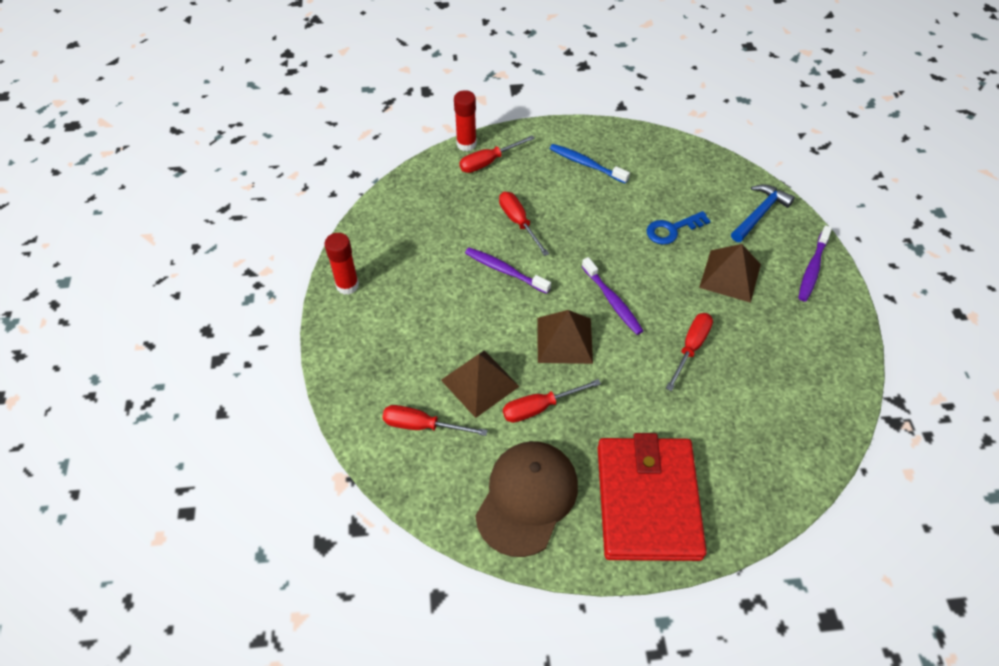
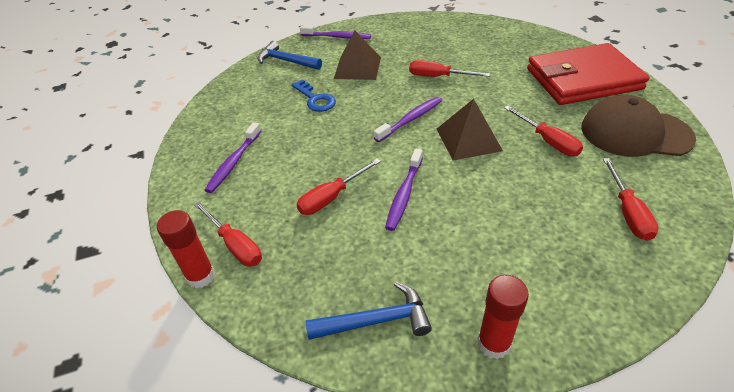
camera: 100 degrees left, 10 degrees down
brown pyramid [441,350,520,418] -> none
blue toothbrush [550,144,630,184] -> purple toothbrush [205,122,261,193]
none -> blue hammer [306,282,432,340]

